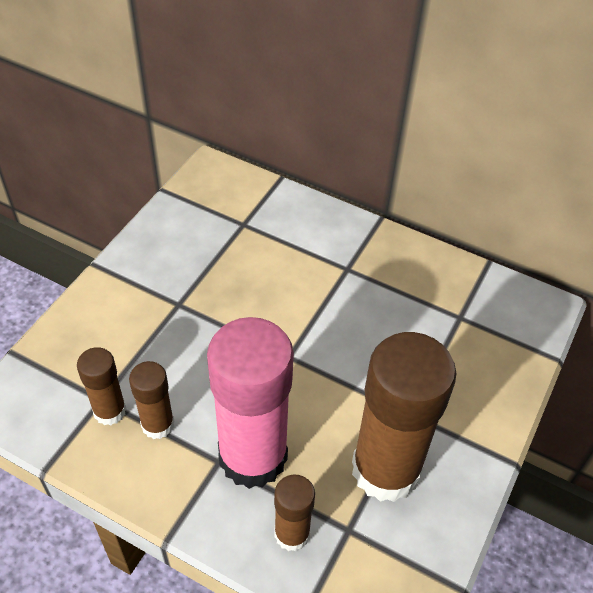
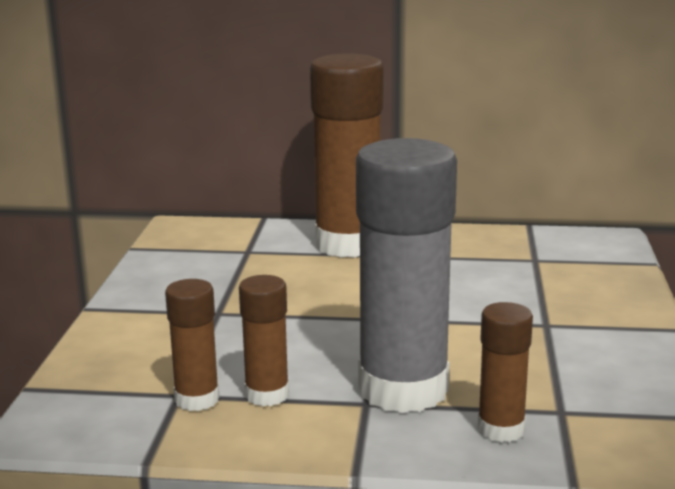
camera: 20 degrees left, 30 degrees down
pink glue stick [207,317,294,489] -> grey glue stick [356,138,457,413]
brown glue stick [352,332,456,502] -> brown glue stick moved to [310,53,384,258]

